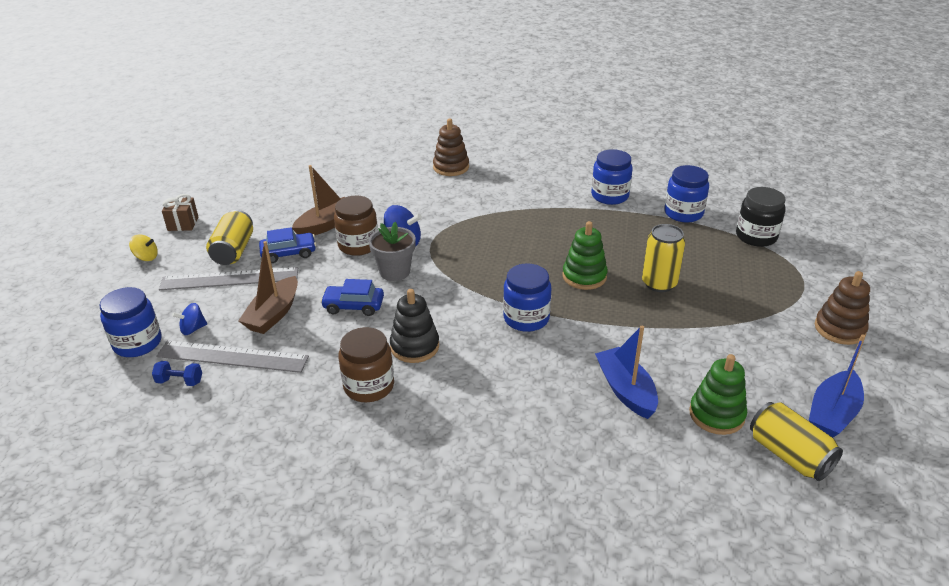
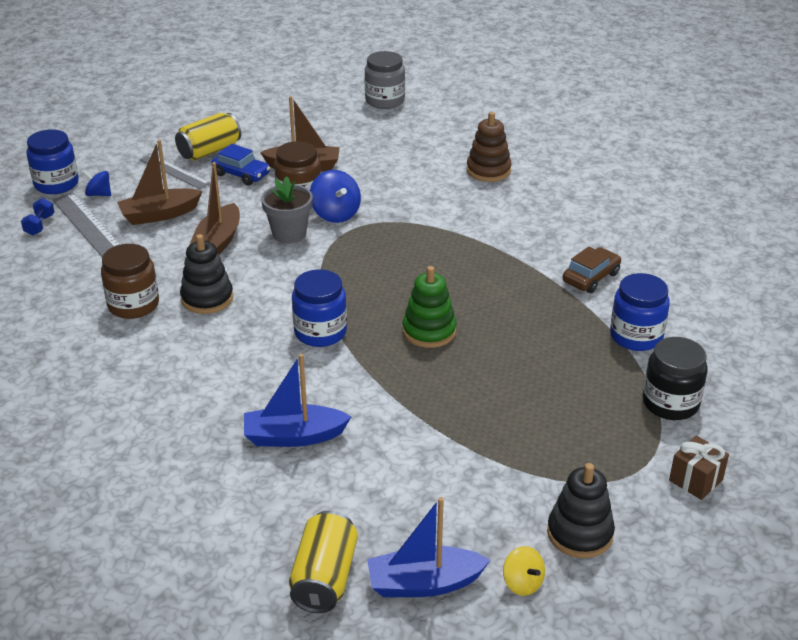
camera: 45 degrees right, 0 degrees up
yellow spinning top [129,234,158,261] -> yellow spinning top moved to [503,546,545,596]
blue dumbbell [152,361,202,386] -> blue dumbbell turned 45 degrees clockwise [21,198,54,235]
grey ruler [159,267,298,290] -> grey ruler [140,154,210,189], size x0.65
brown gift [162,194,198,231] -> brown gift moved to [669,436,729,500]
blue car [320,279,384,316] -> brown boat [189,162,240,254]
blue jar [591,149,633,205] -> brown car [563,246,621,293]
blue boat [595,326,658,419] -> blue boat turned 120 degrees counterclockwise [244,354,351,447]
yellow can [642,224,685,292] -> none
green stacking toy [689,354,747,435] -> none
brown stacking toy [815,271,870,345] -> black stacking toy [547,463,615,558]
none -> grey jar [365,51,405,109]

